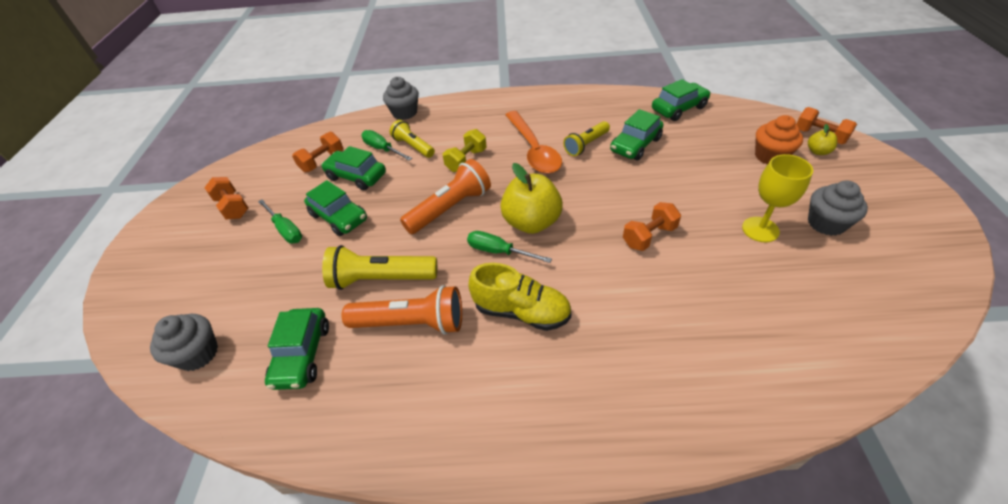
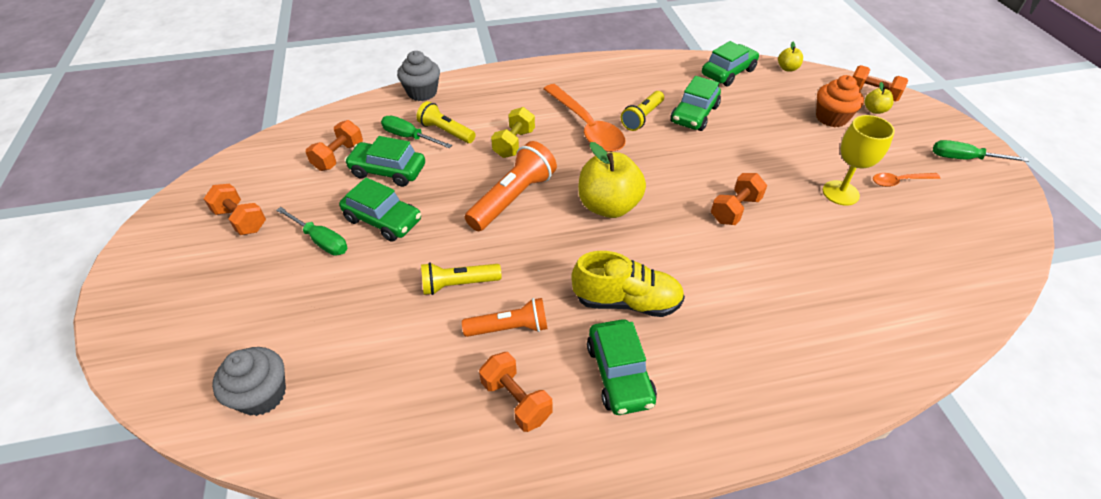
camera: 15 degrees left, 0 degrees up
green car [265,308,329,390] -> green car moved to [587,319,657,415]
yellow flashlight [322,245,437,290] -> yellow flashlight [421,262,502,295], size x0.65
orange flashlight [342,285,462,334] -> orange flashlight [462,298,548,337], size x0.65
green screwdriver [467,231,552,263] -> green screwdriver moved to [933,140,1029,162]
grey cupcake [808,181,868,236] -> orange spoon [873,173,941,187]
none -> orange dumbbell [479,352,553,432]
none -> yellow apple [778,42,803,71]

